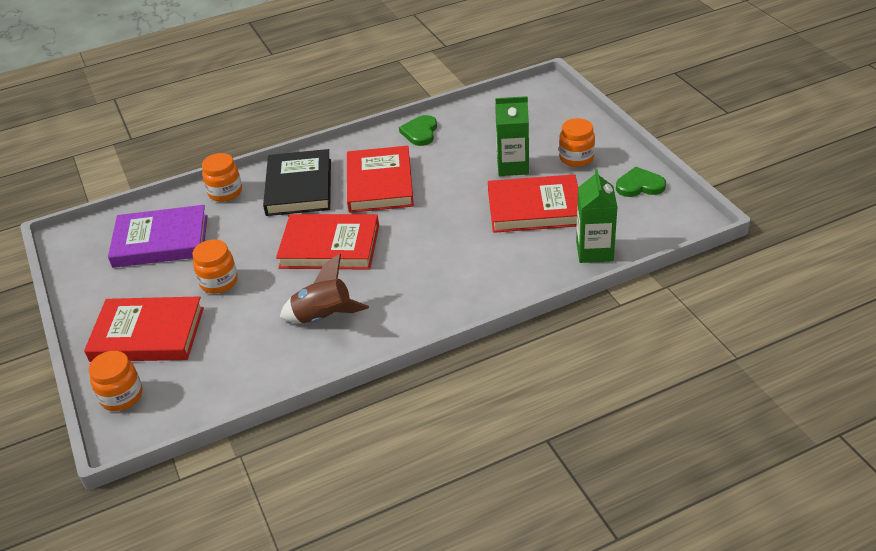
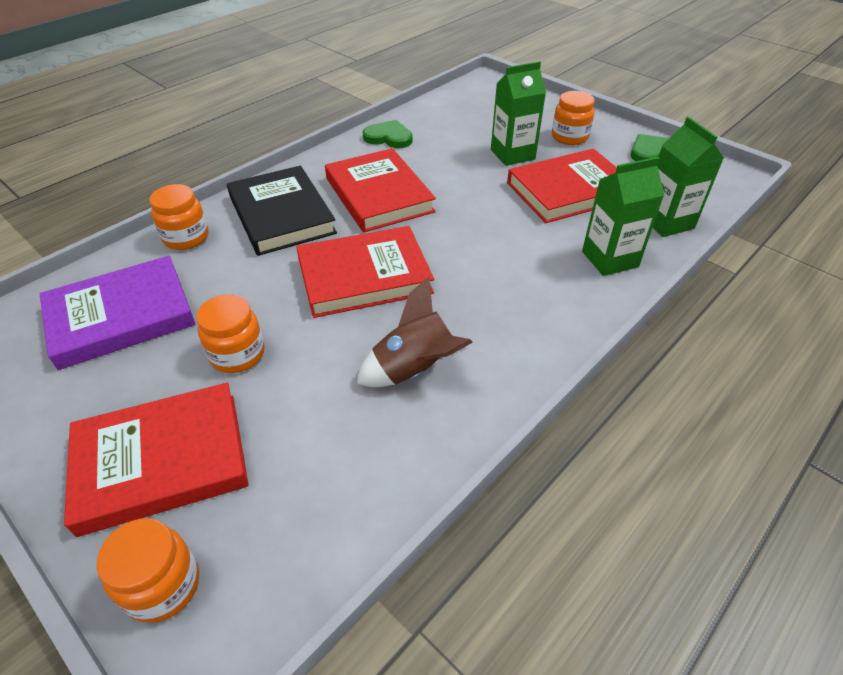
camera: 25 degrees left, 5 degrees up
green heart [399,115,437,146] -> green heart turned 120 degrees clockwise [363,120,413,148]
none -> green carton [582,157,664,276]

